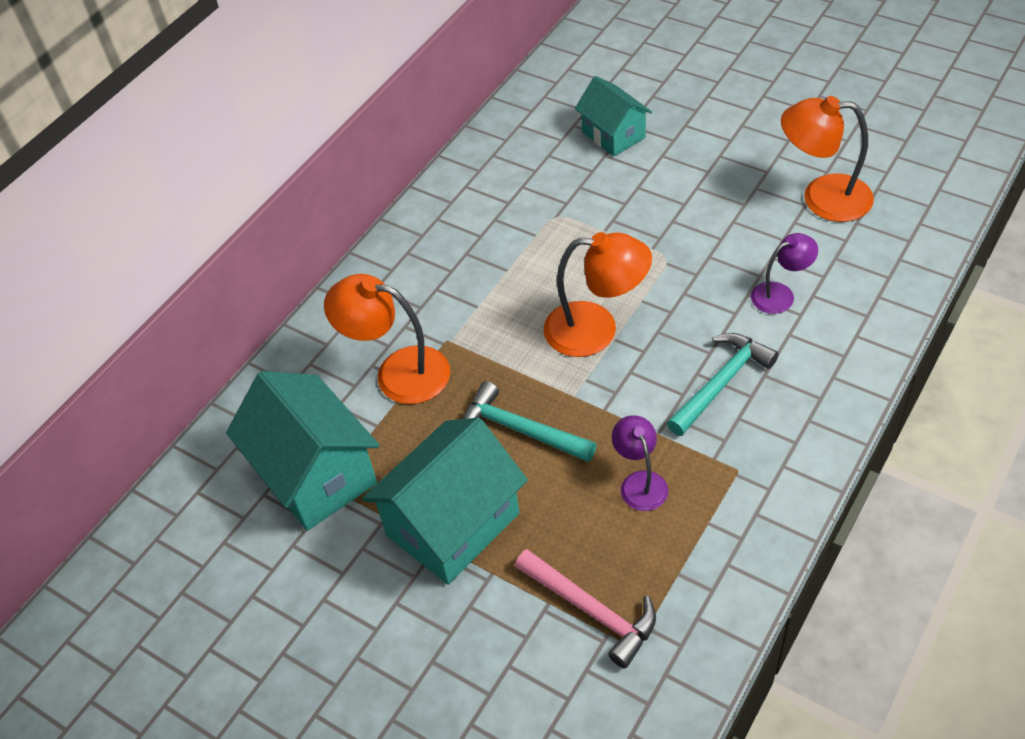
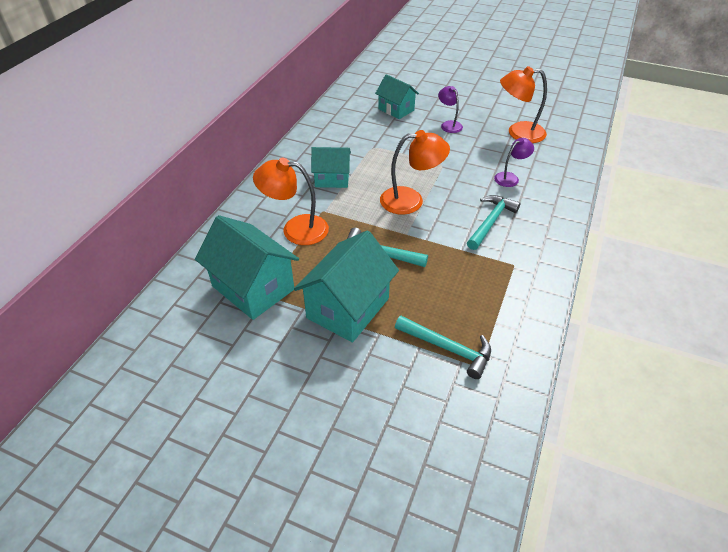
camera: 15 degrees left, 5 degrees down
pink hammer [515,549,656,668] -> turquoise hammer [395,316,491,379]
purple lamp [612,415,668,511] -> purple lamp moved to [438,86,463,133]
none -> turquoise house [311,147,351,188]

